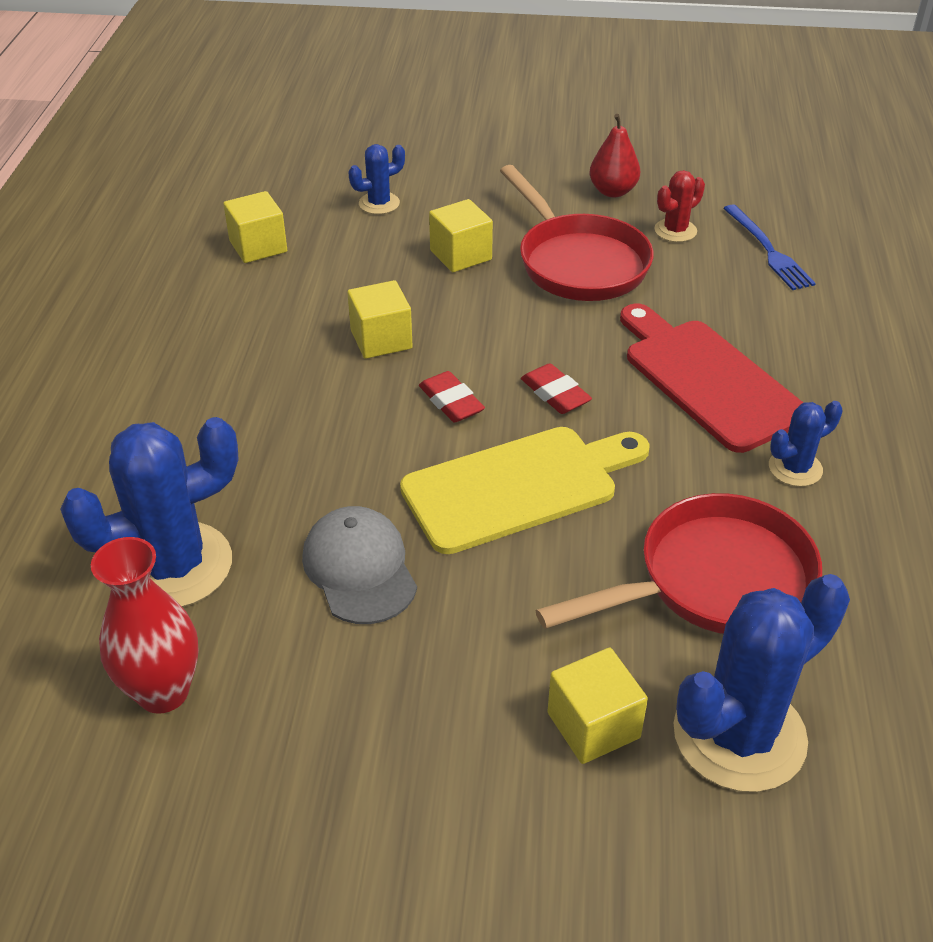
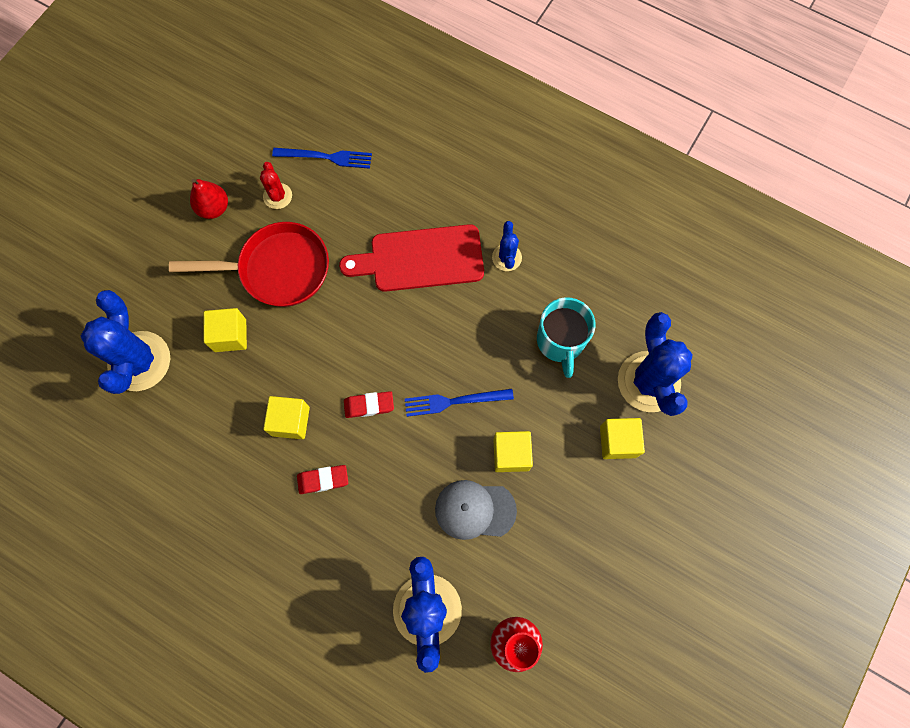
camera: 65 degrees left, 30 degrees up
yellow cube [223,191,287,263] -> yellow cube moved to [494,431,533,472]
blue cactus [348,144,405,214] -> blue cactus [81,290,170,394], size x2.01
yellow cutting board [400,427,650,554] -> blue fork [405,389,514,417]
red eraser [521,363,592,414] -> red eraser moved to [297,465,348,494]
red pan [536,493,822,634] -> turquoise mug [537,297,595,378]

